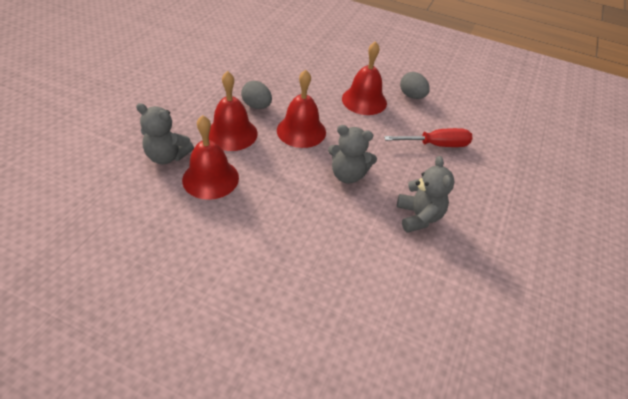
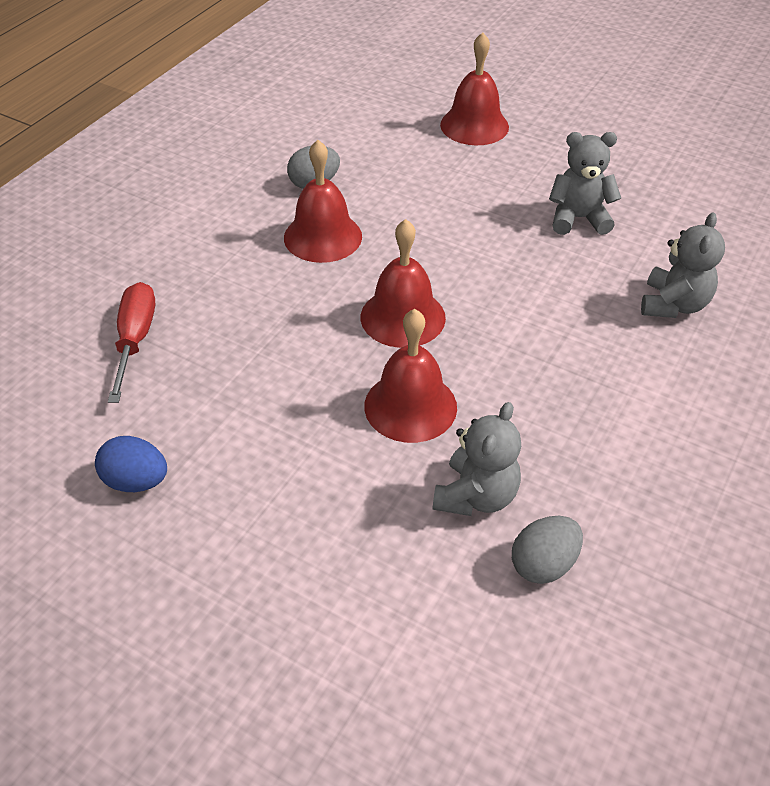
camera: 80 degrees left, 0 degrees up
red bell [182,115,239,200] -> red bell moved to [440,32,509,145]
grey egg [241,81,272,109] -> grey egg moved to [512,516,583,584]
grey teddy bear [328,125,377,184] -> grey teddy bear moved to [641,212,725,318]
red screwdriver [384,128,473,147] -> red screwdriver moved to [108,282,155,403]
none -> blue egg [95,436,167,492]

